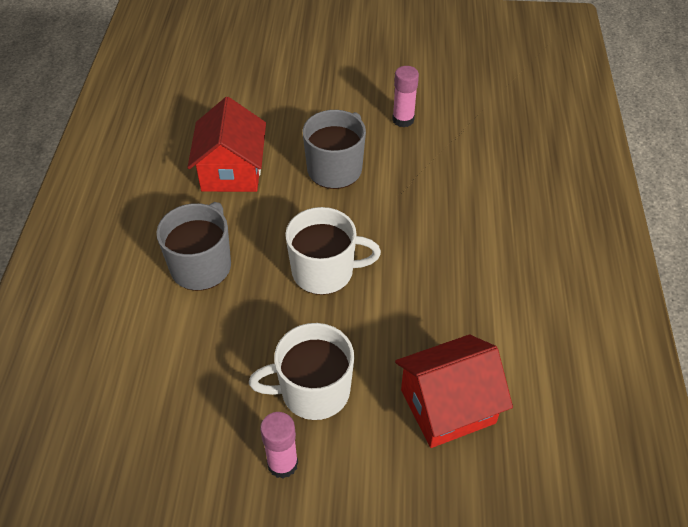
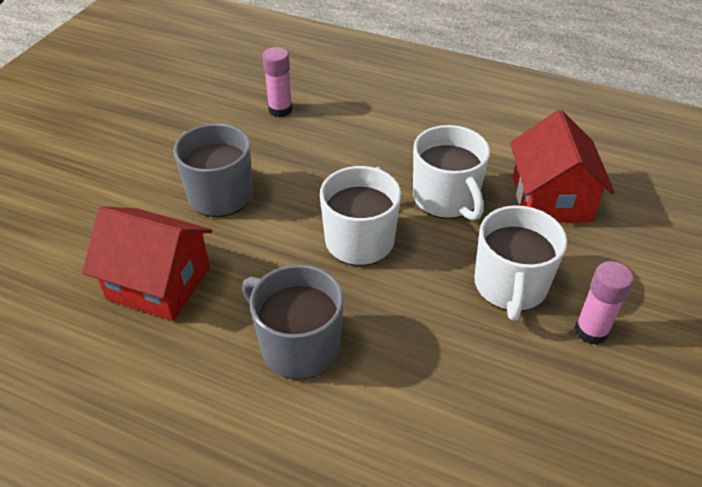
camera: 70 degrees left, 5 degrees down
pink glue stick [392,66,419,127] -> pink glue stick moved to [262,47,293,117]
none -> white mug [413,125,490,221]

